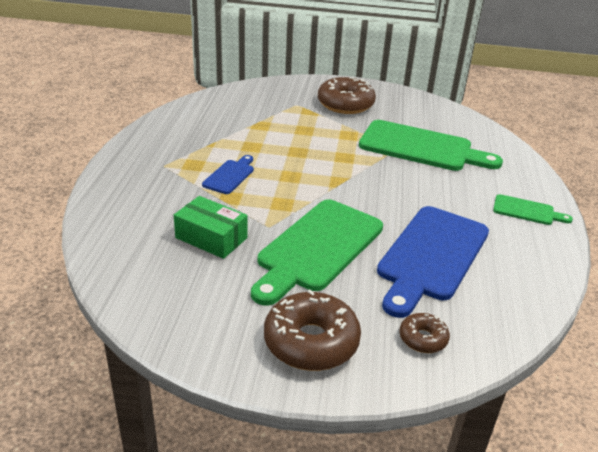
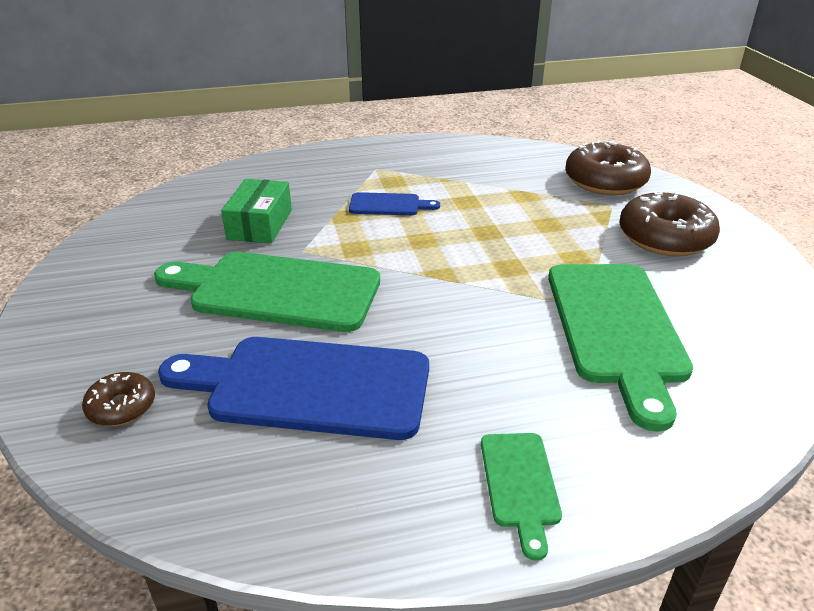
camera: 70 degrees right, 0 degrees up
brown donut [264,289,361,371] -> brown donut moved to [565,140,651,195]

